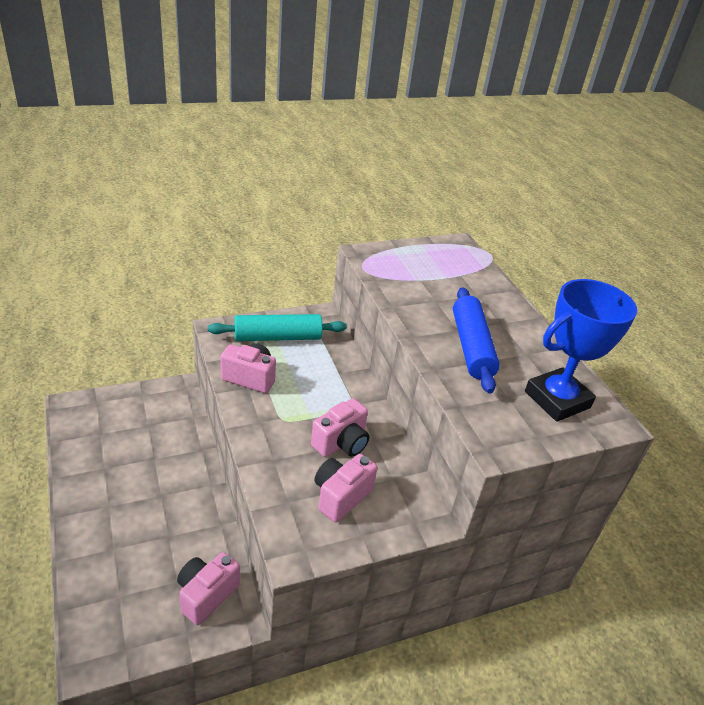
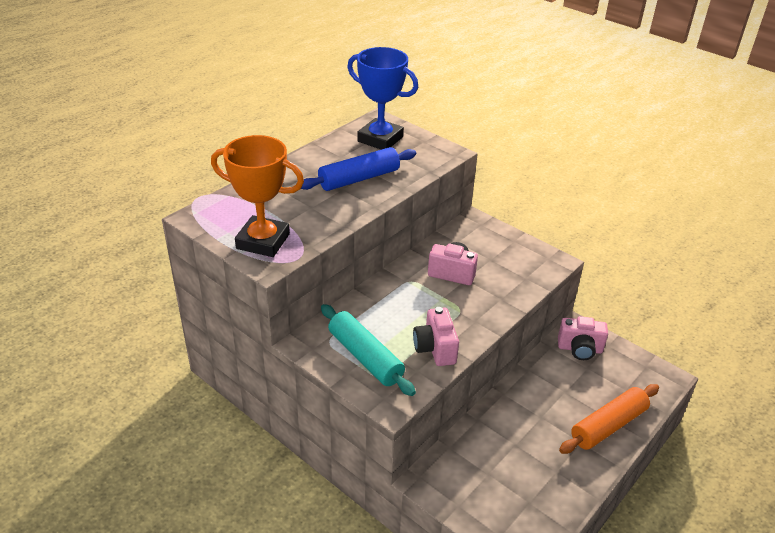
camera: 115 degrees left, 0 degrees up
pink camera [314,454,377,522] -> none
none -> orange trophy [211,135,304,257]
none -> orange rolling pin [559,384,659,454]

